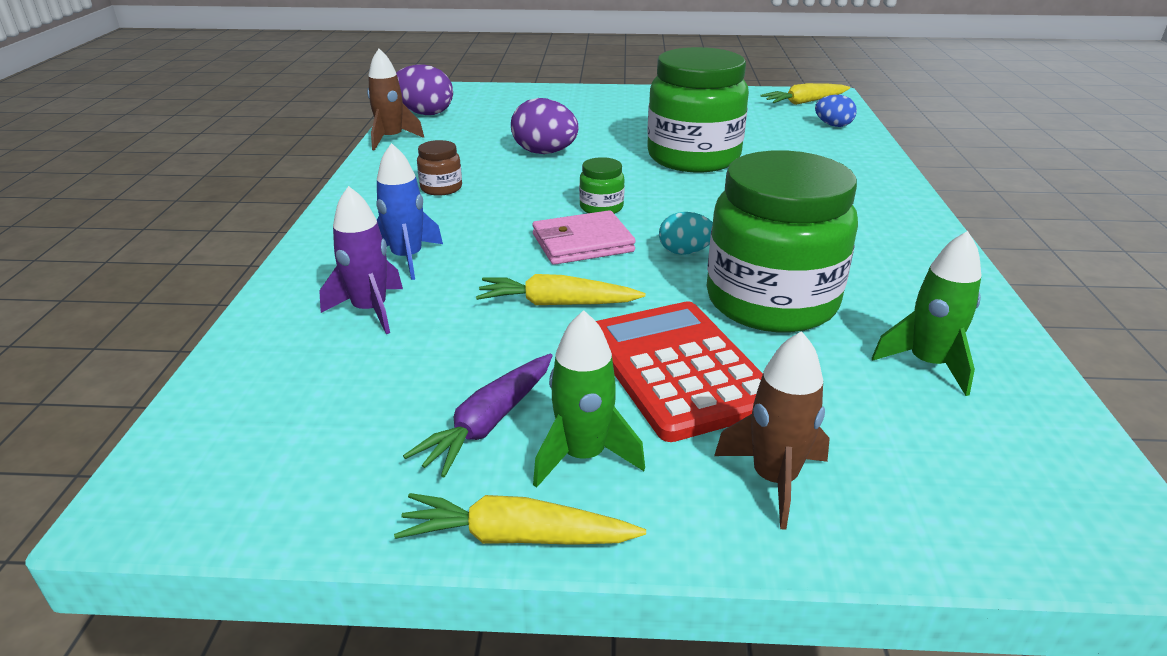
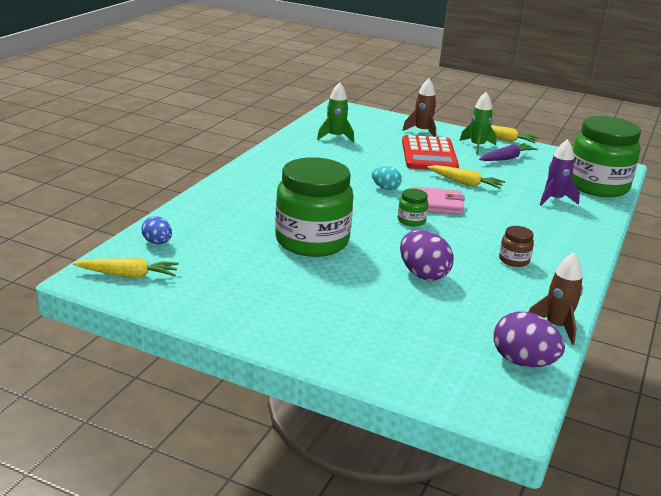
camera: 160 degrees left, 5 degrees down
blue rocket [376,143,443,280] -> none
green jar [707,150,858,332] -> green jar moved to [572,116,641,197]

